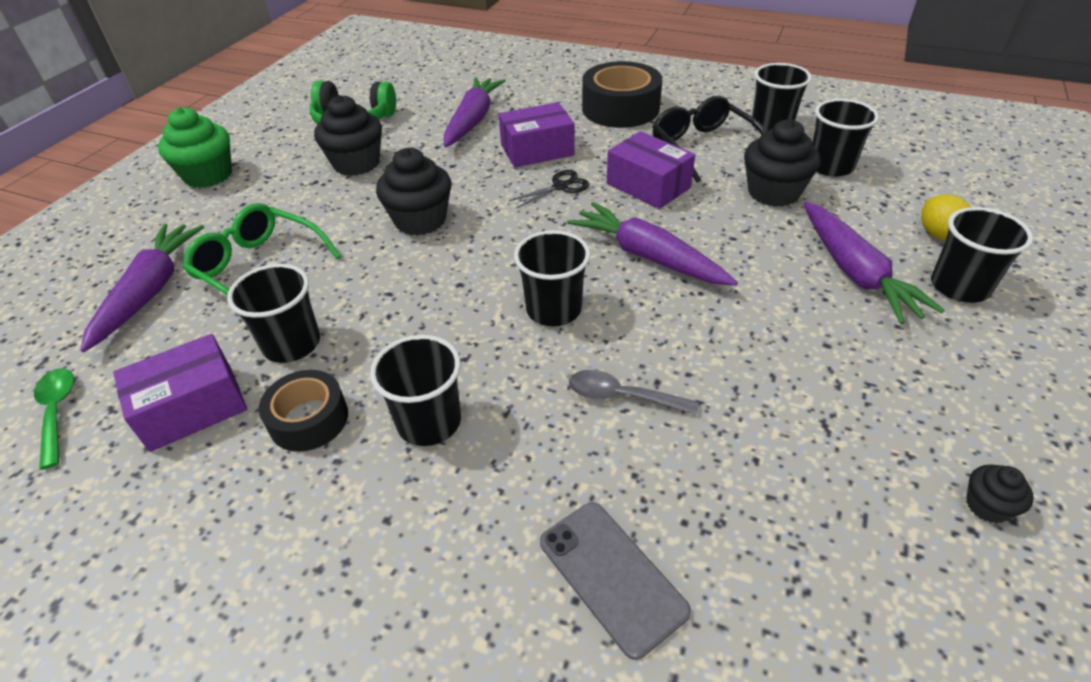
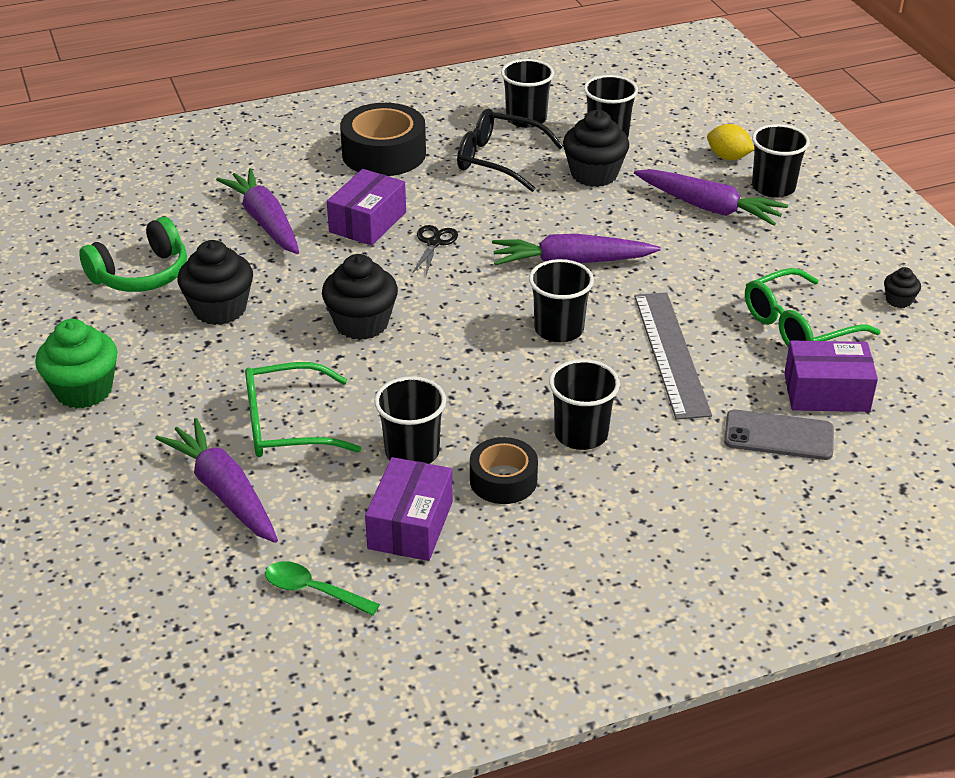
camera: 45 degrees left, 5 degrees down
grey spoon [569,370,699,415] -> grey ruler [634,292,712,420]
purple box [607,131,695,209] -> purple box moved to [784,340,878,412]
none -> green glasses [745,268,881,347]

